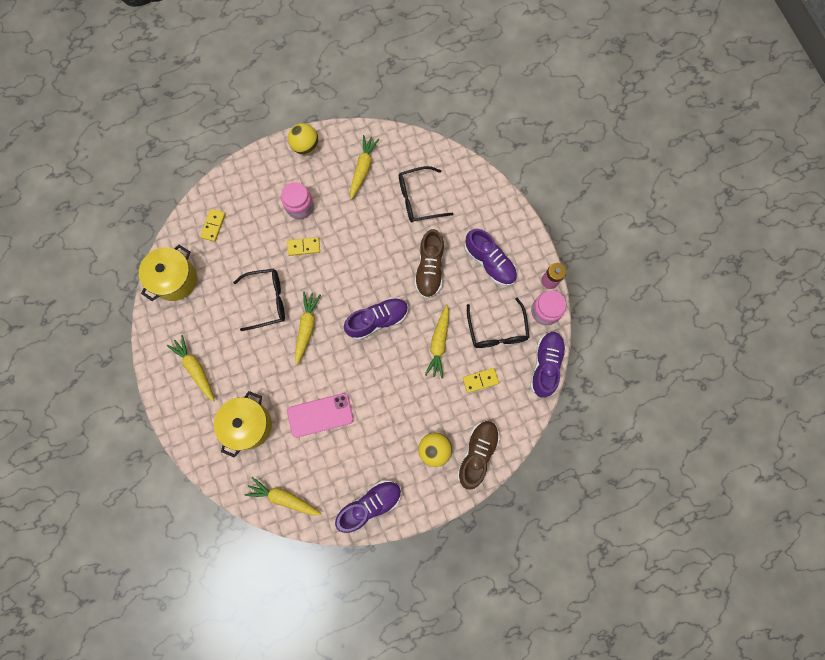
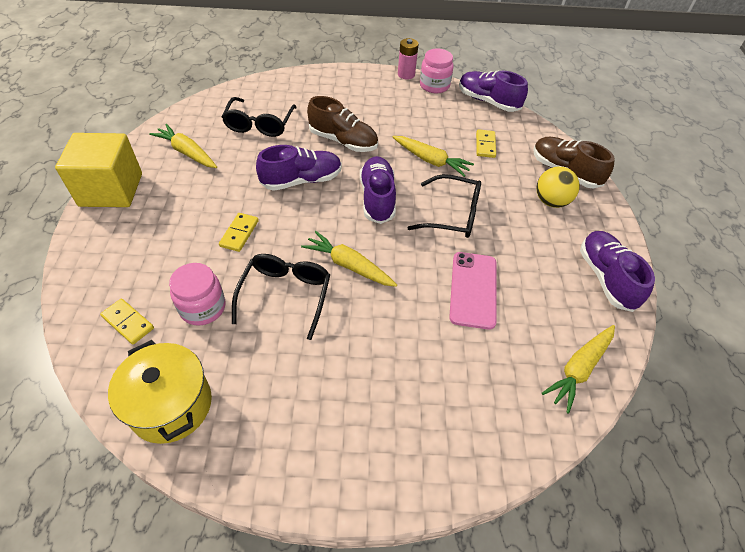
camera: 70 degrees left, 25 degrees down
yellow carrot [167,335,215,402] -> none
yellow pot [214,391,272,458] -> none
pink jar [281,182,314,219] -> pink jar moved to [169,263,225,326]
yellow ball [288,123,318,155] -> yellow cube [55,133,142,207]
purple shoe [465,229,517,286] -> purple shoe moved to [256,145,342,191]
black glasses [467,298,530,348] -> black glasses moved to [408,174,481,238]

